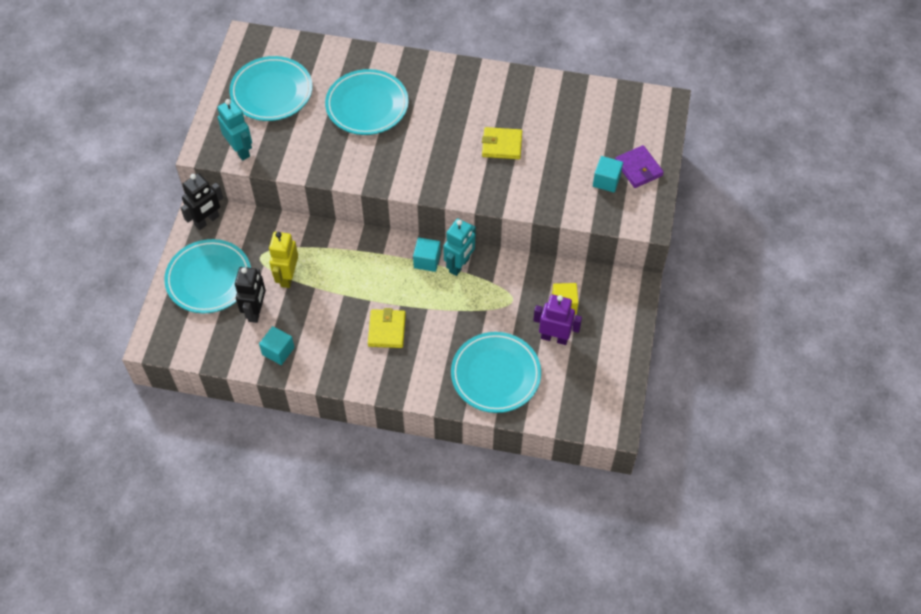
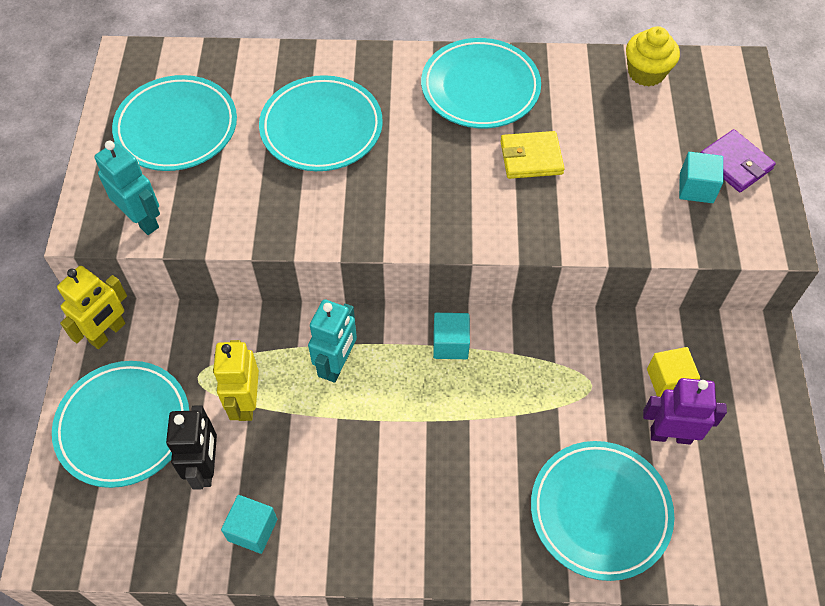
camera: 10 degrees left, 0 degrees up
black robot [180,173,223,230] -> yellow robot [57,266,127,349]
yellow wallet [368,308,406,348] -> none
turquoise robot [443,218,476,276] -> turquoise robot moved to [308,299,357,383]
none -> turquoise plate [421,38,541,128]
none -> yellow cupcake [626,26,680,86]

